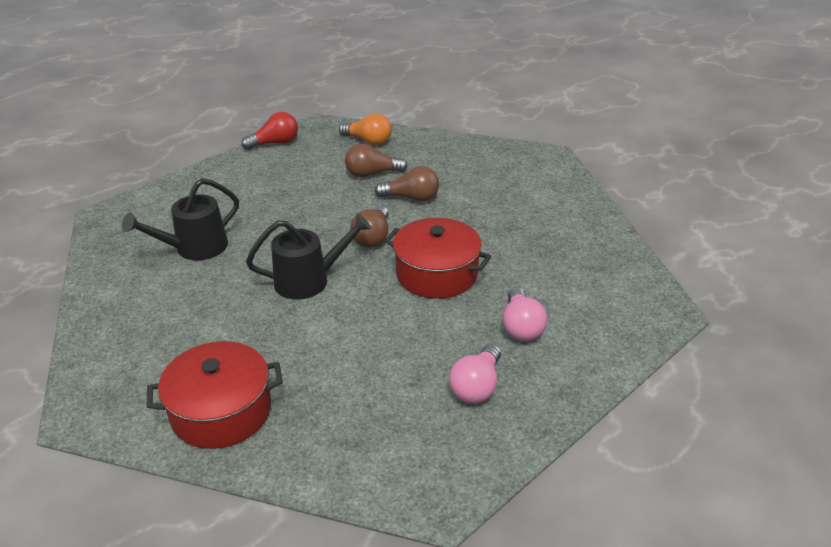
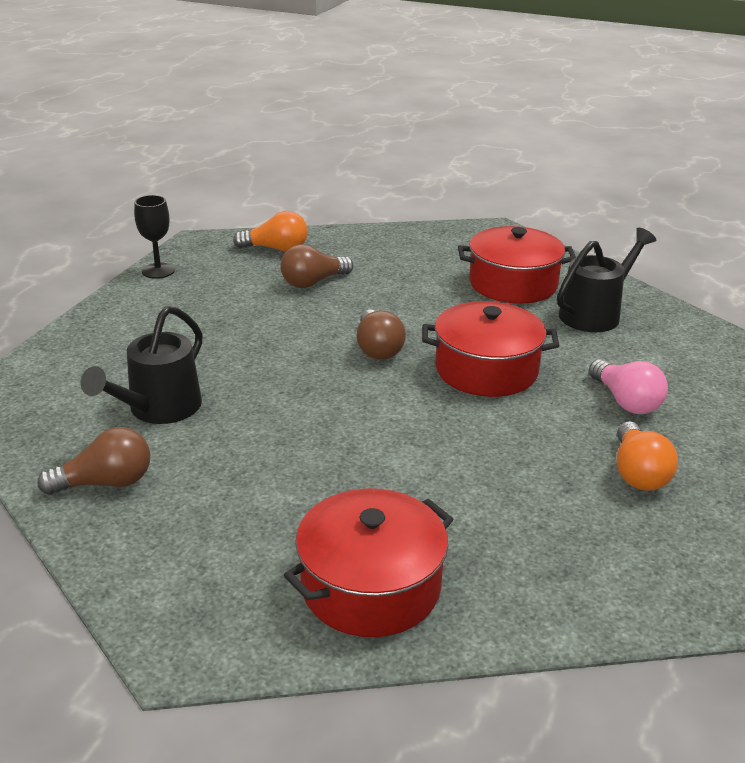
camera: 25 degrees left, 5 degrees down
red light bulb [241,112,298,150] -> black goblet [134,195,175,279]
black watering can [246,213,372,299] -> black watering can moved to [557,228,656,332]
brown light bulb [375,166,439,202] -> brown light bulb moved to [37,427,150,495]
pink light bulb [449,344,501,404] -> orange light bulb [617,421,678,491]
none -> red pot [458,226,576,304]

